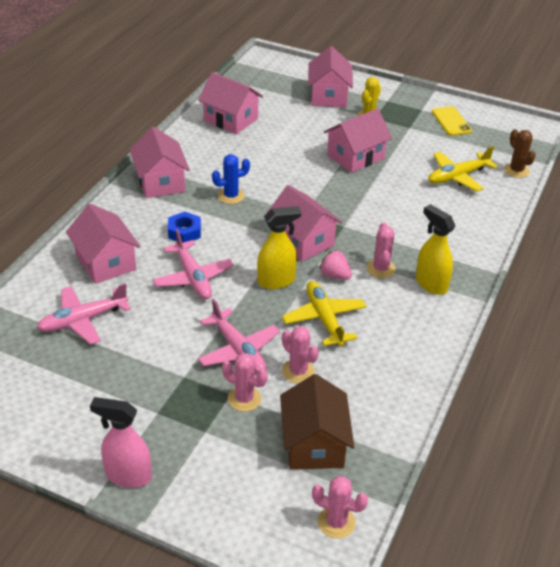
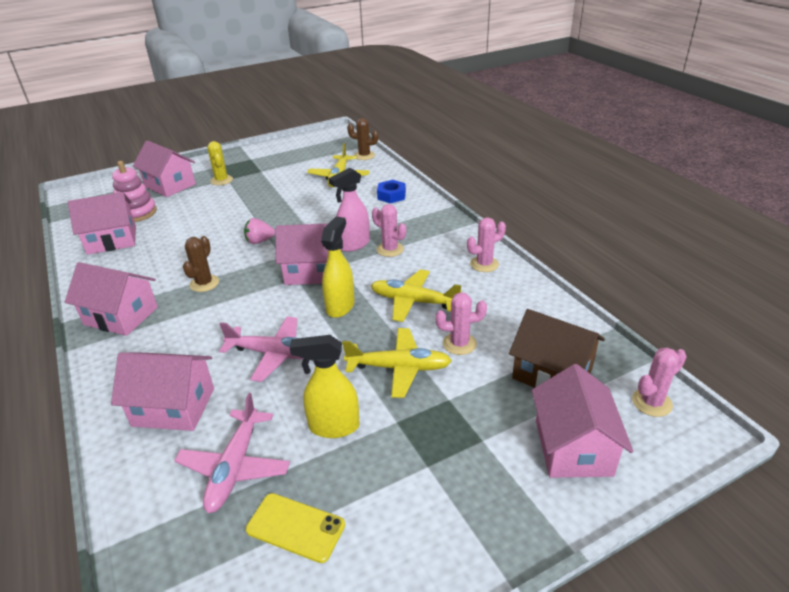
camera: 50 degrees left, 5 degrees down
pink spray bottle [90,397,152,488] -> pink spray bottle moved to [328,168,370,252]
blue nut [168,212,201,243] -> blue nut moved to [377,180,406,203]
pink plane [198,299,280,374] -> yellow plane [342,328,452,398]
blue cactus [212,154,250,204] -> brown cactus [183,236,219,292]
pink cactus [222,353,268,412] -> pink cactus moved to [467,218,506,272]
pink strawberry [319,250,352,280] -> pink strawberry moved to [244,218,275,244]
pink house [324,108,392,173] -> pink house moved to [532,364,633,478]
yellow spray bottle [416,204,455,295] -> yellow spray bottle moved to [290,335,360,438]
yellow phone [432,106,472,136] -> yellow phone moved to [246,493,345,563]
none -> pink stacking toy [112,161,157,222]

